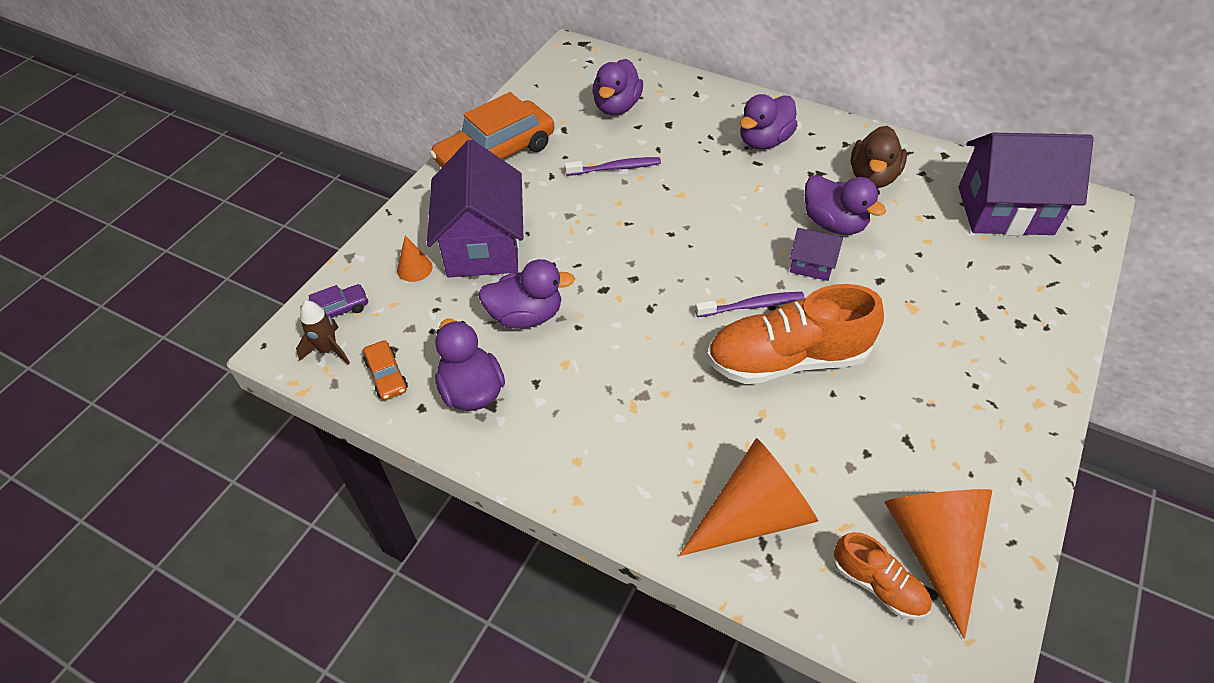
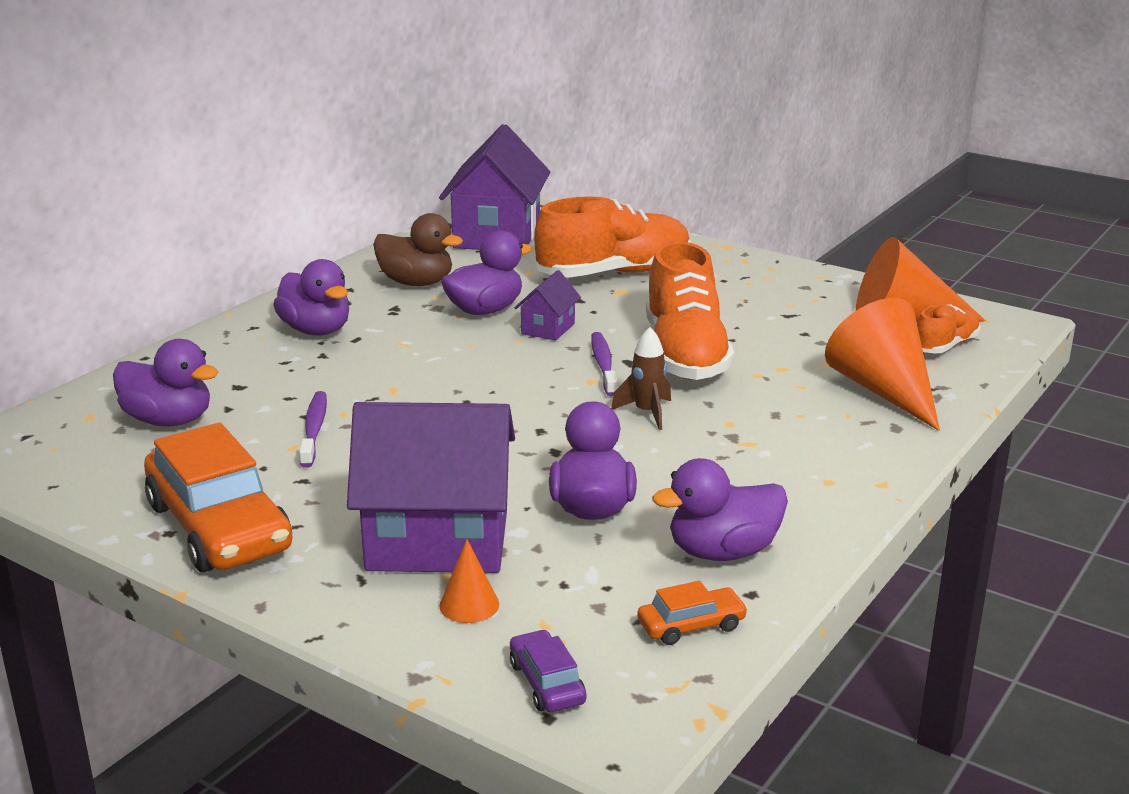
camera: 85 degrees left, 25 degrees down
brown rocket [296,301,350,364] -> brown rocket moved to [611,327,671,430]
none -> orange shoe [534,196,691,278]

